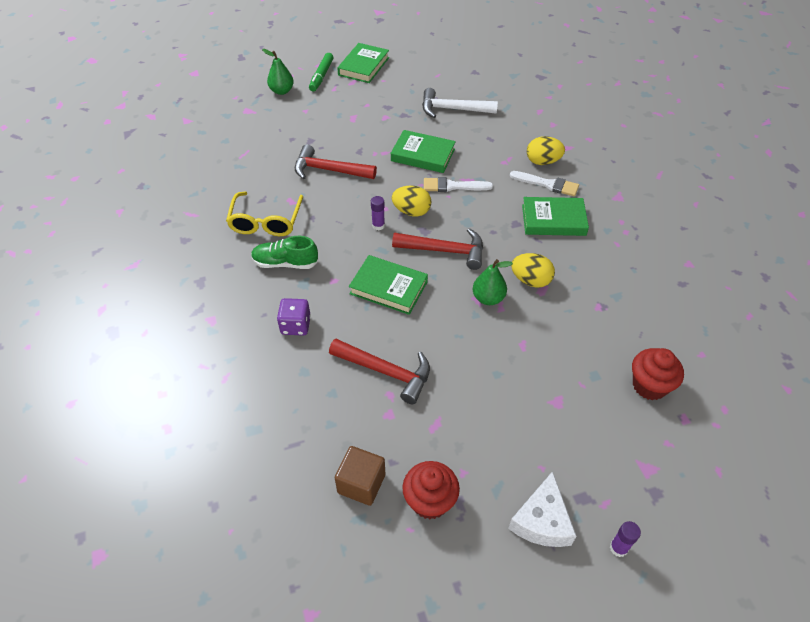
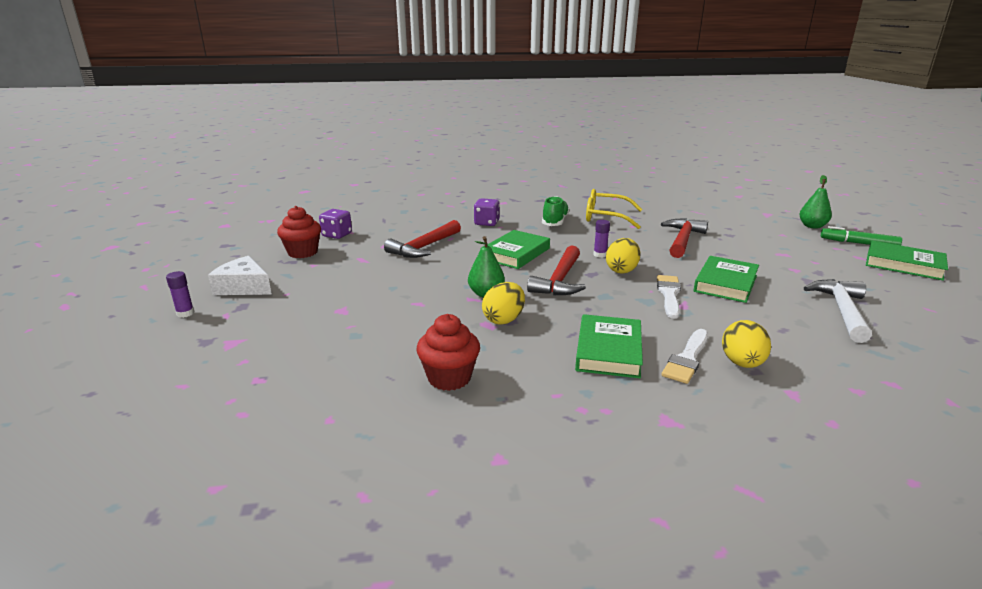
camera: 100 degrees right, 25 degrees down
brown cube [335,446,385,506] -> purple dice [319,209,352,239]
red cupcake [632,348,684,400] -> red cupcake moved to [416,314,480,391]

